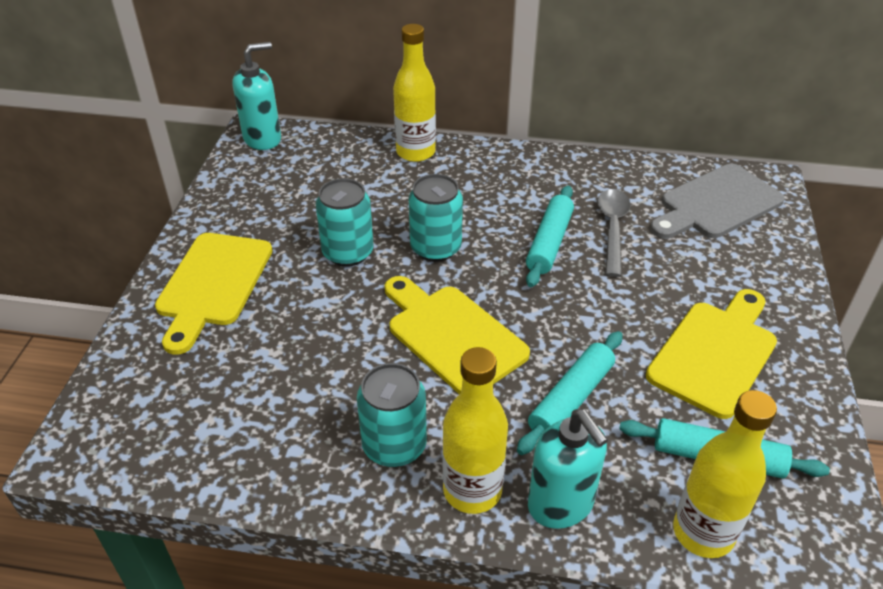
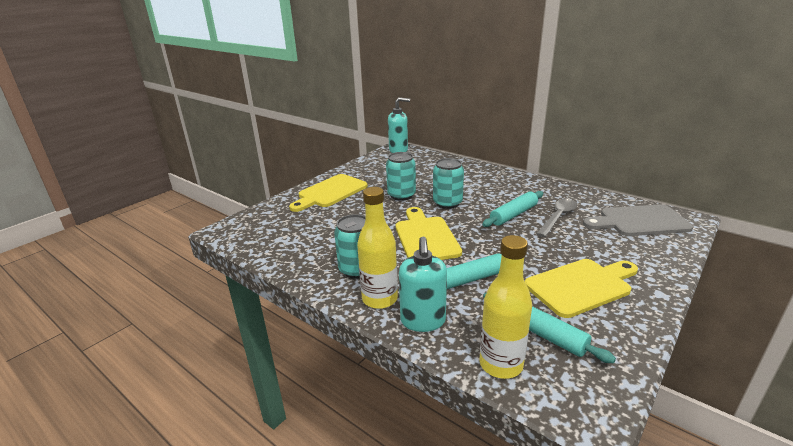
camera: 30 degrees right, 15 degrees down
yellow bottle [393,24,436,162] -> none

